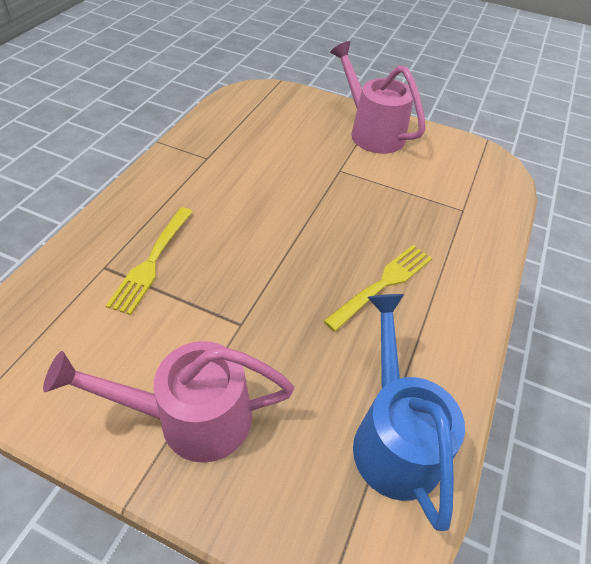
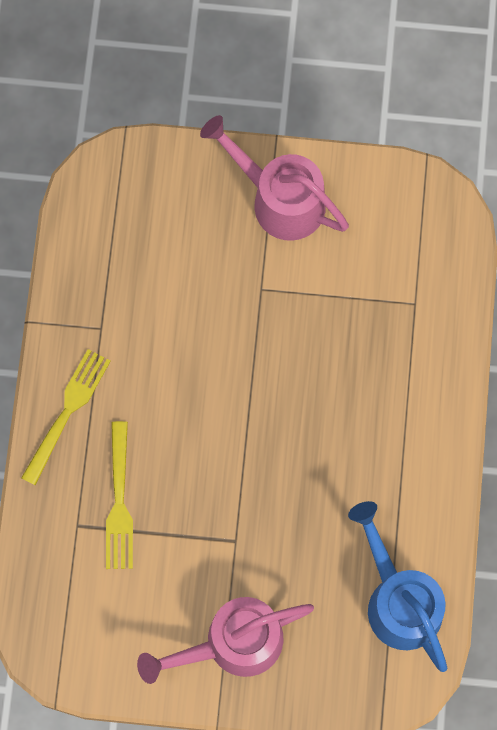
camera: 15 degrees left, 25 degrees up
yellow fork [324,245,432,332] -> yellow fork moved to [21,349,111,485]

